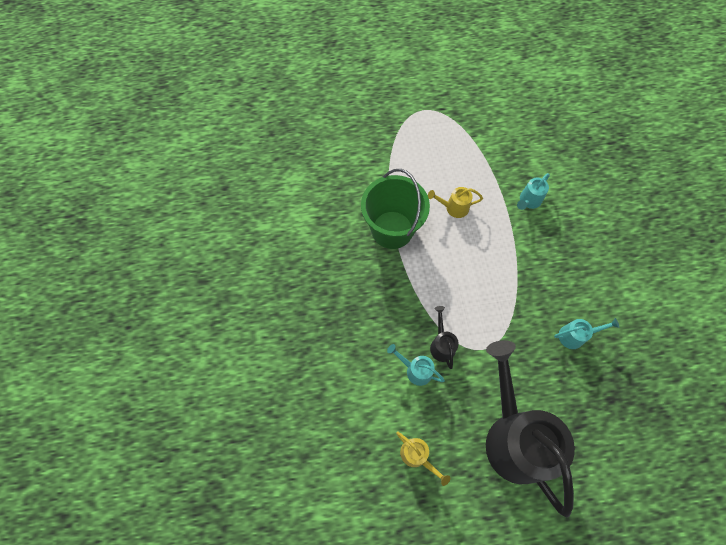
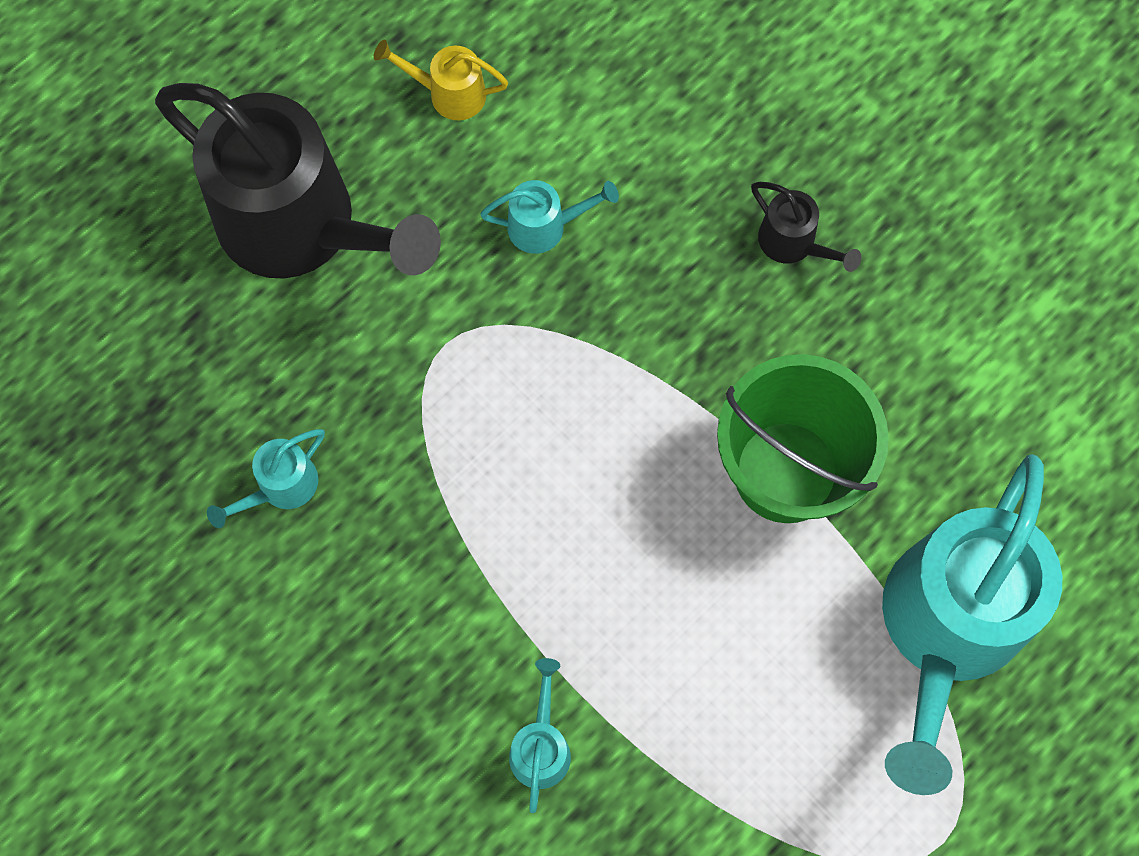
camera: 145 degrees right, 5 degrees up
yellow watering can [428,187,483,218] -> none
black watering can [430,306,459,369] -> black watering can moved to [751,182,861,272]
none -> turquoise watering can [882,454,1062,795]

